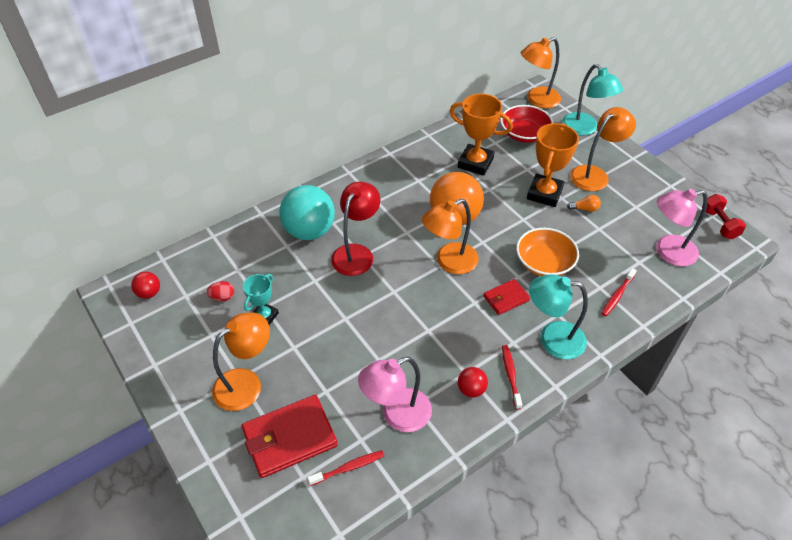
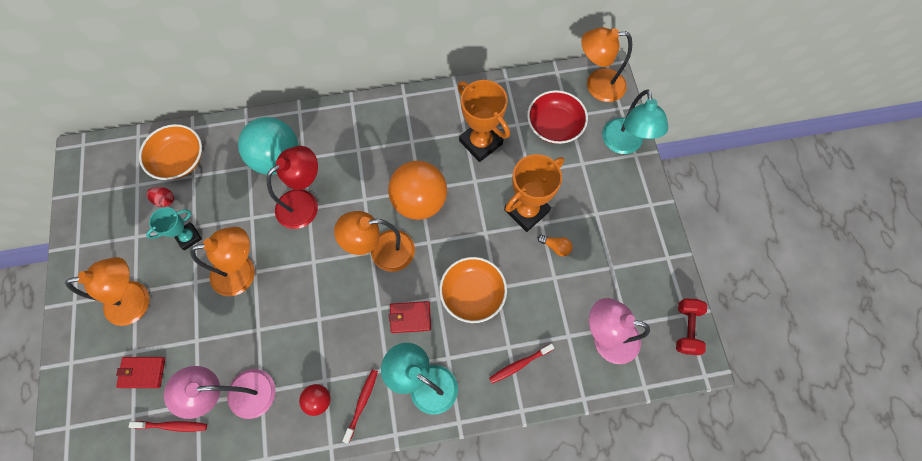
camera: 25 degrees right, 20 degrees up
red ball [131,272,160,299] -> none
red wallet [242,395,337,478] -> red wallet [116,357,165,388], size x0.55
orange lamp [570,107,636,191] -> orange lamp moved to [190,227,255,296]
none -> orange bowl [139,124,202,180]

